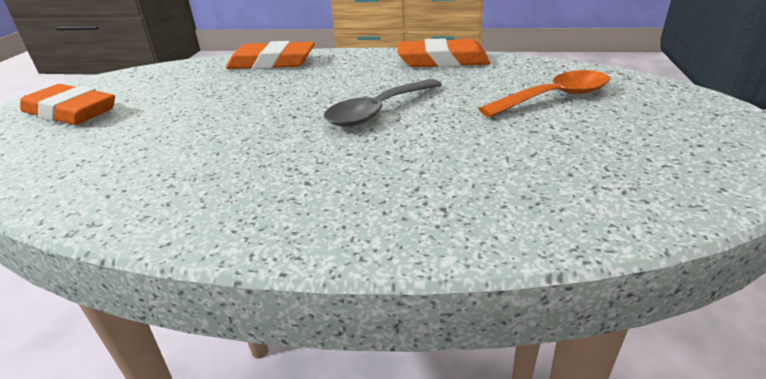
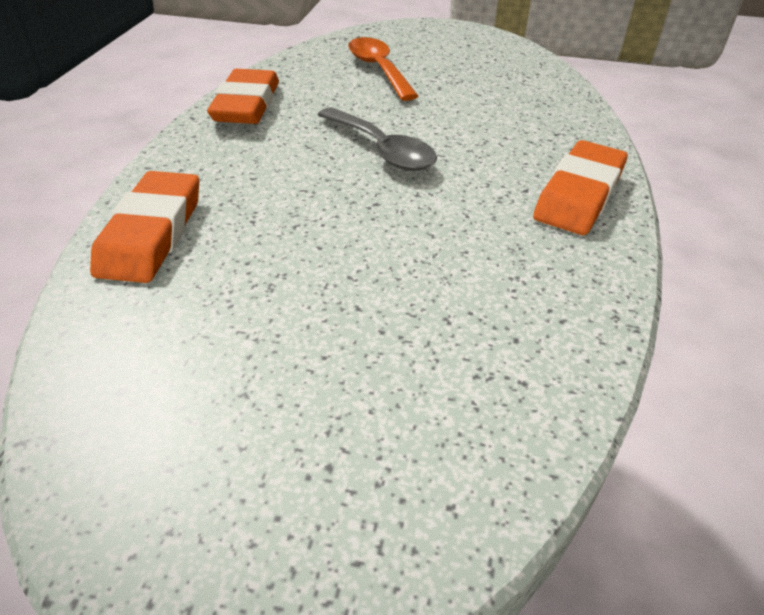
camera: 90 degrees left, 10 degrees up
orange eraser [20,84,115,125] -> orange eraser moved to [533,140,628,235]

